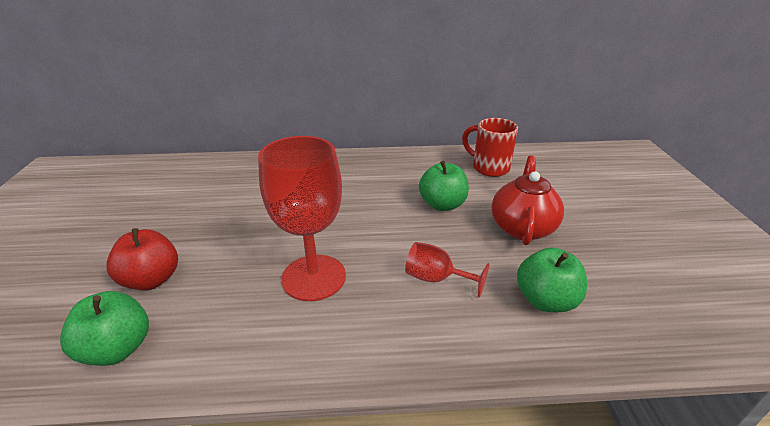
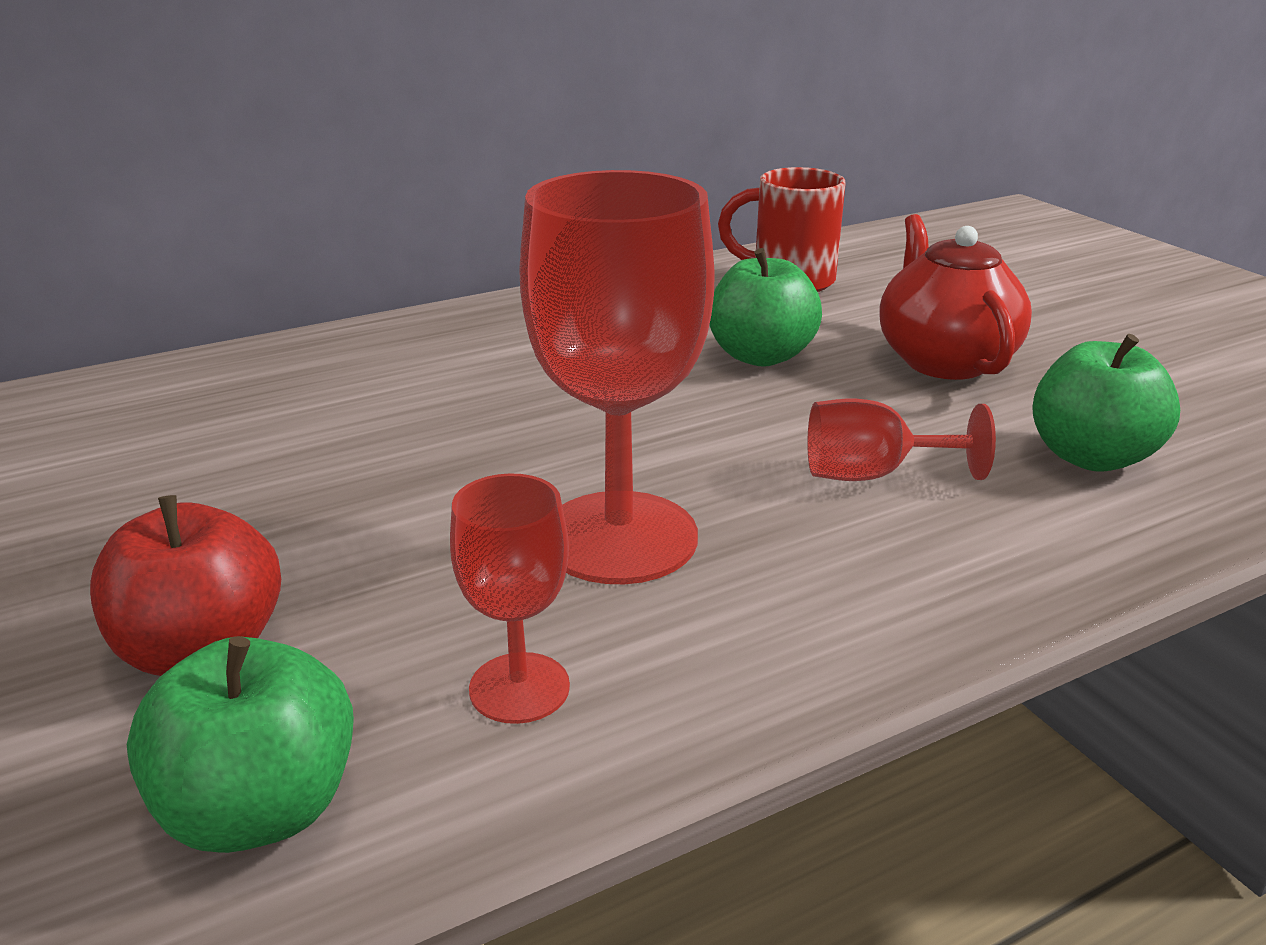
camera: 25 degrees left, 5 degrees down
none -> red goblet [450,473,570,724]

